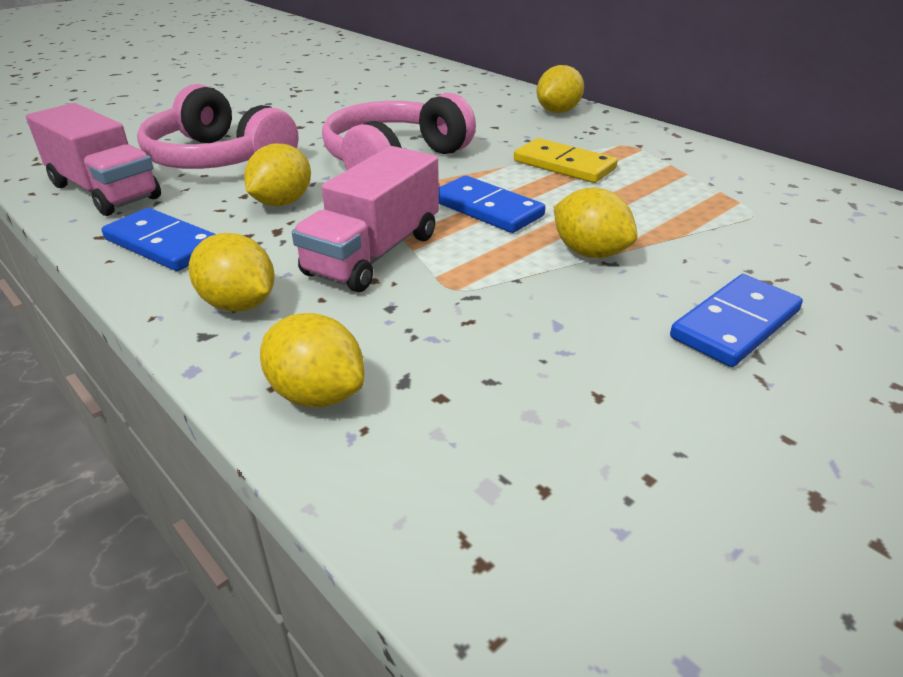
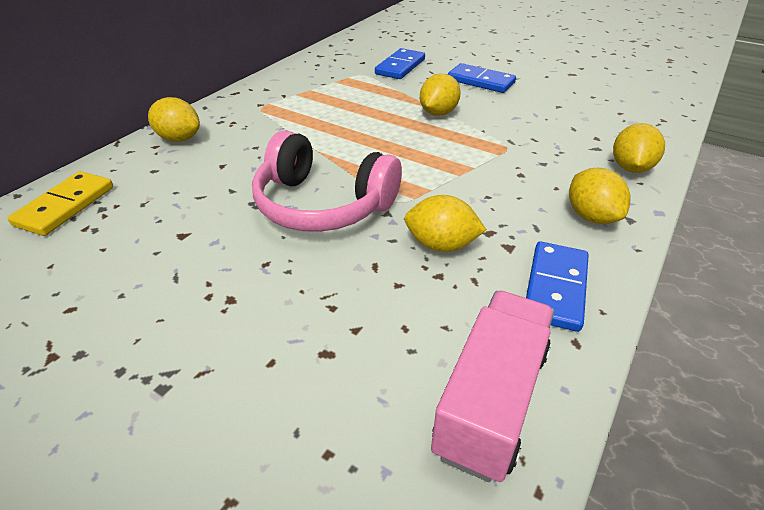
camera: 105 degrees left, 5 degrees up
pink headphones [137,84,298,169] -> none
yellow lemon [189,233,275,312] -> yellow lemon turned 45 degrees counterclockwise [569,168,631,224]
pink truck [292,146,439,292] -> none
blue domino [439,176,545,233] -> blue domino moved to [375,48,425,79]
yellow domino [514,138,618,183] -> yellow domino moved to [8,171,113,236]

